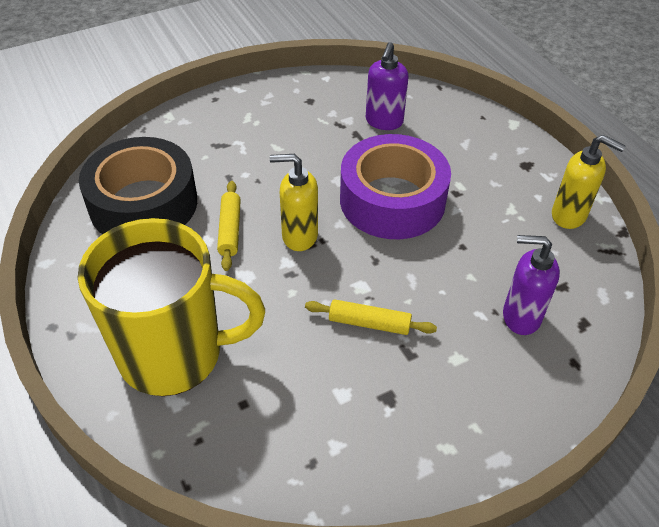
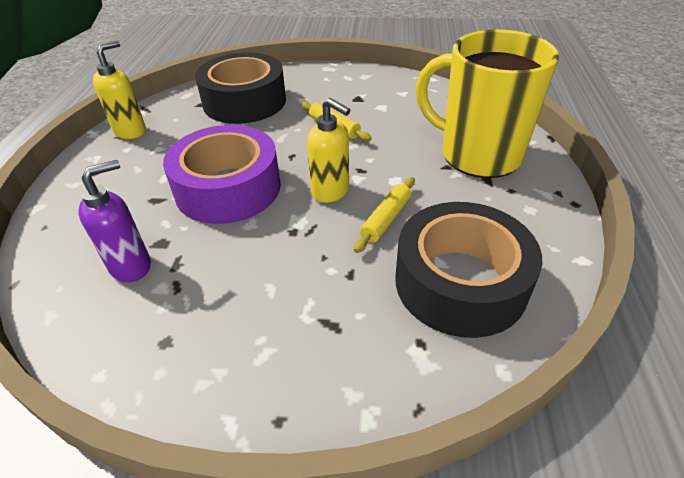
camera: 145 degrees left, 5 degrees down
purple soap dispenser [503,235,560,335] -> black tape [195,52,286,124]
yellow soap dispenser [552,135,626,229] -> yellow soap dispenser turned 60 degrees clockwise [93,41,146,139]

